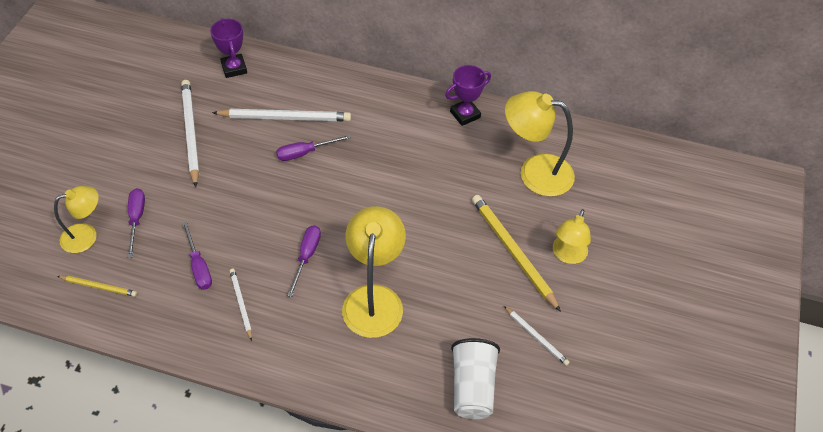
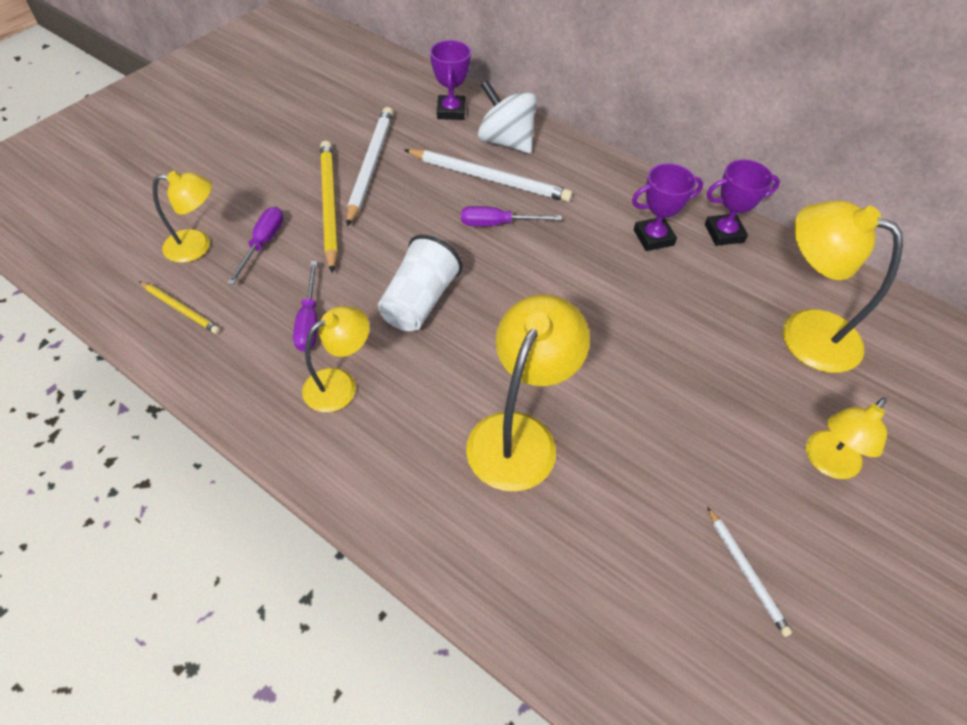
camera: 20 degrees right, 0 degrees up
white pencil [230,269,252,341] -> yellow lamp [302,306,370,412]
purple screwdriver [287,225,321,297] -> none
white cup [451,338,500,419] -> white cup moved to [378,235,463,331]
yellow pencil [472,195,561,312] -> yellow pencil moved to [320,141,338,273]
none -> white spinning top [478,80,537,153]
none -> purple trophy [632,163,703,251]

